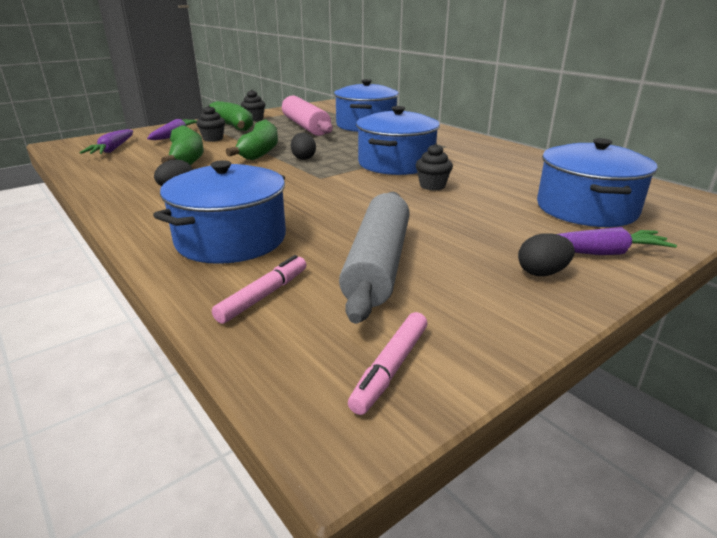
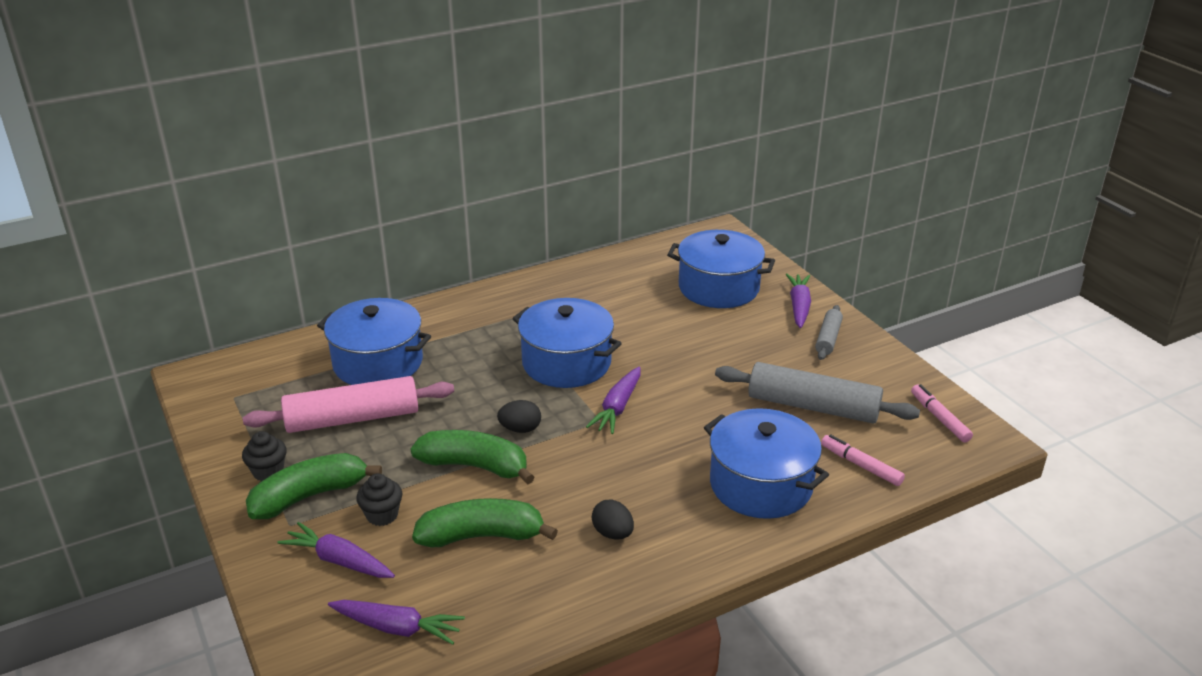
camera: 80 degrees left, 5 degrees up
pink marker [348,312,427,415] -> pink marker turned 150 degrees counterclockwise [911,384,973,443]
black cupcake [416,143,453,190] -> none
black egg [518,233,575,276] -> grey rolling pin [815,305,843,360]
none -> purple carrot [586,367,641,434]

